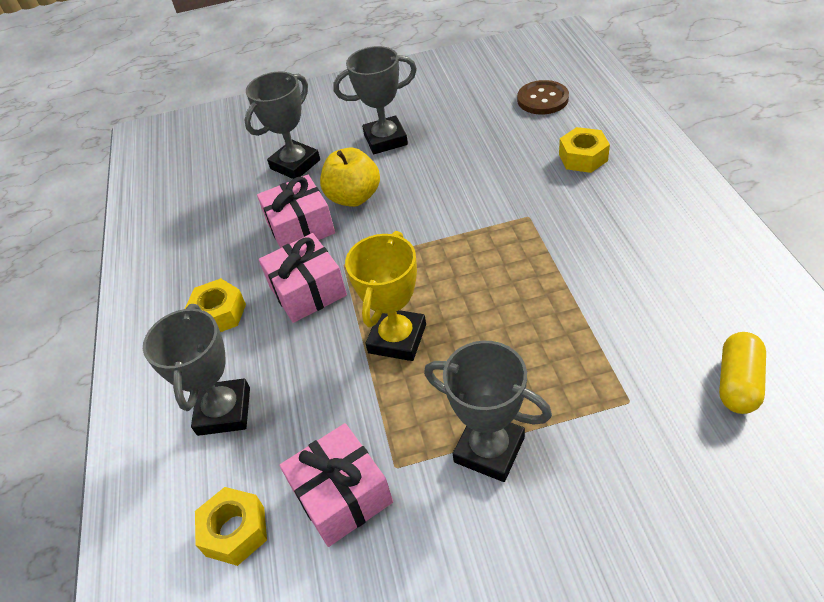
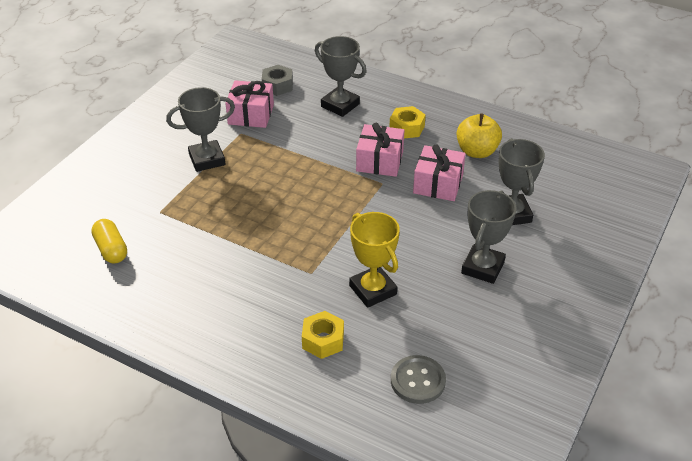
camera: 125 degrees right, 5 degrees down
yellow nut [195,487,267,566] -> grey nut [262,65,293,96]
yellow apple [320,148,380,207] -> yellow apple moved to [457,113,502,158]
yellow trophy [345,231,426,361] -> yellow trophy moved to [349,212,400,308]
brown button [517,80,569,114] -> grey button [391,355,446,404]

